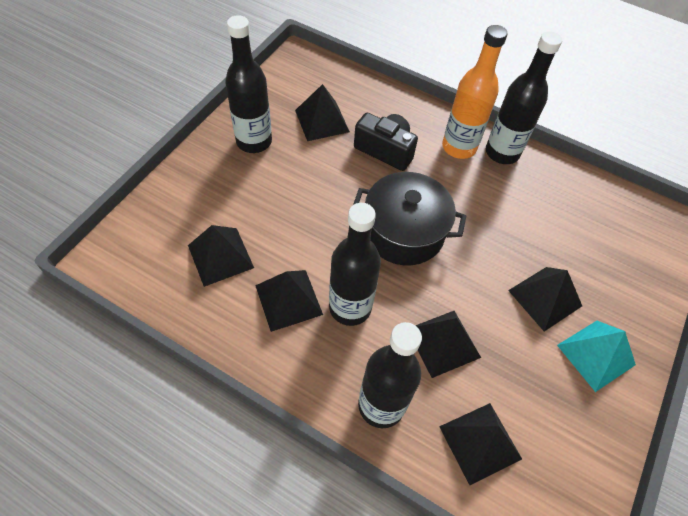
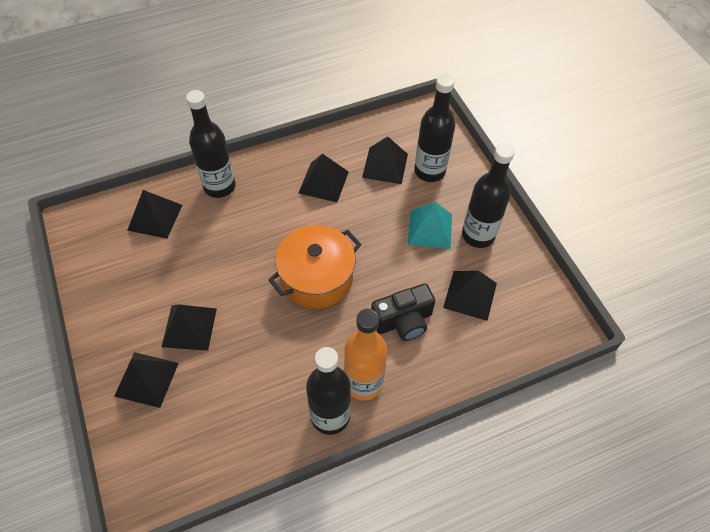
camera: 130 degrees right, 0 degrees up
black bottle [329,203,381,326] -> black bottle moved to [414,74,455,182]
black pot [353,172,466,265] -> orange pot [268,225,362,309]
black pyramid [415,311,481,378] -> black pyramid moved to [114,352,179,408]
turquoise pyramid [557,321,636,392] -> turquoise pyramid moved to [408,202,452,249]

